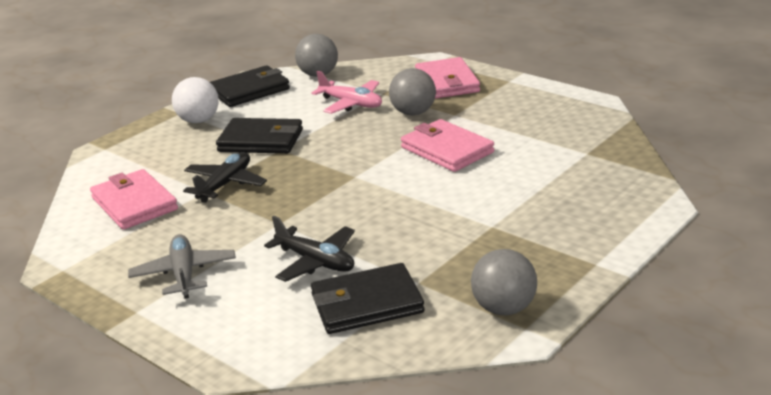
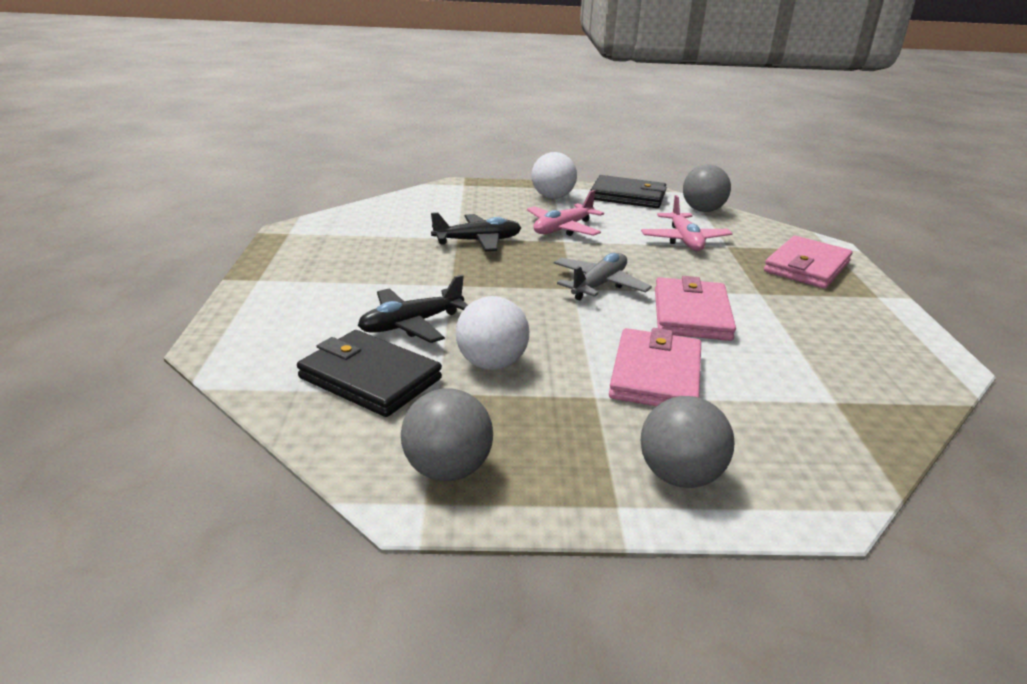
camera: 45 degrees right, 0 degrees up
pink wallet [90,169,178,230] -> pink wallet moved to [609,328,701,406]
grey plane [128,234,236,298] -> grey plane moved to [554,253,652,300]
black wallet [216,118,303,154] -> pink plane [527,190,604,236]
black plane [264,215,355,282] -> black plane turned 60 degrees clockwise [358,275,468,343]
grey ball [389,68,436,116] -> grey ball moved to [641,396,735,488]
none -> white ball [456,296,529,370]

